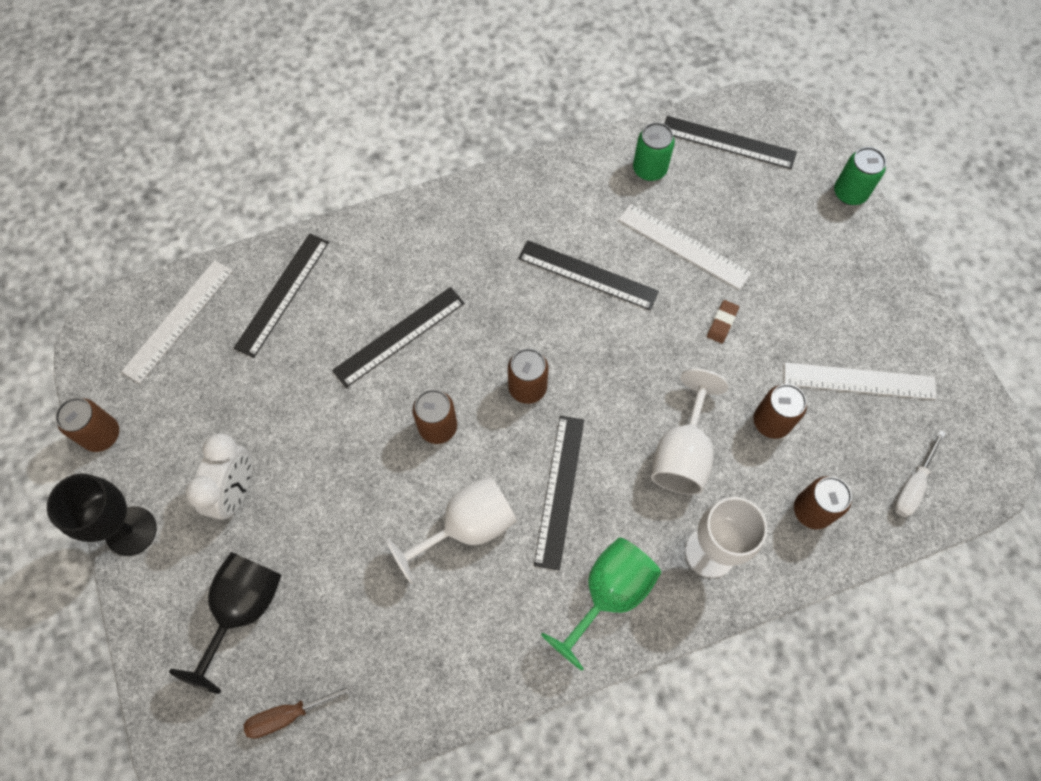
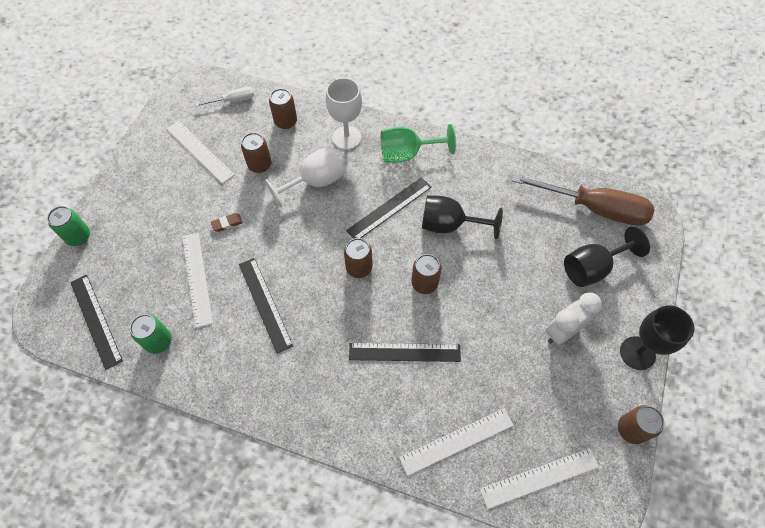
camera: 140 degrees left, 5 degrees down
black ruler [234,233,329,358] -> white ruler [399,408,514,476]
brown screwdriver [244,684,355,738] -> brown screwdriver [512,174,655,226], size x2.14
white goblet [385,476,517,584] -> black goblet [422,196,503,239]

